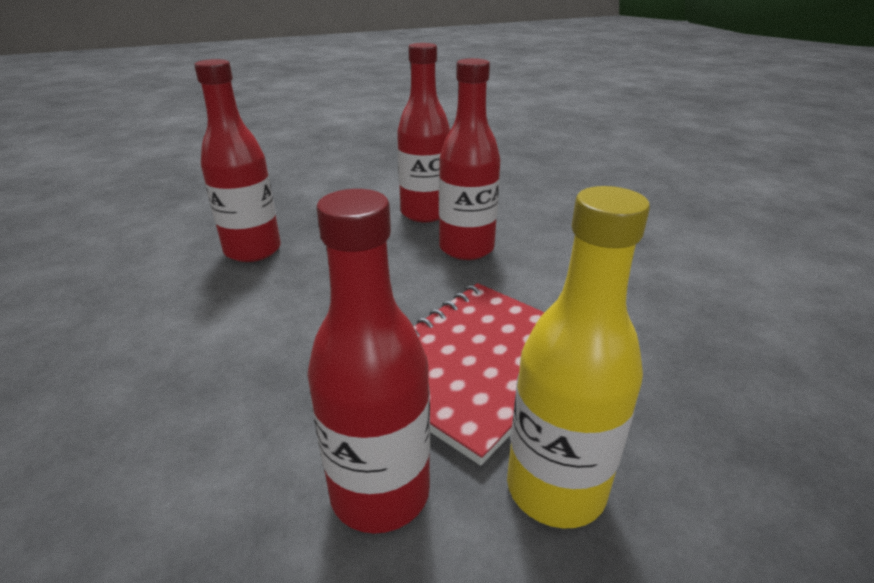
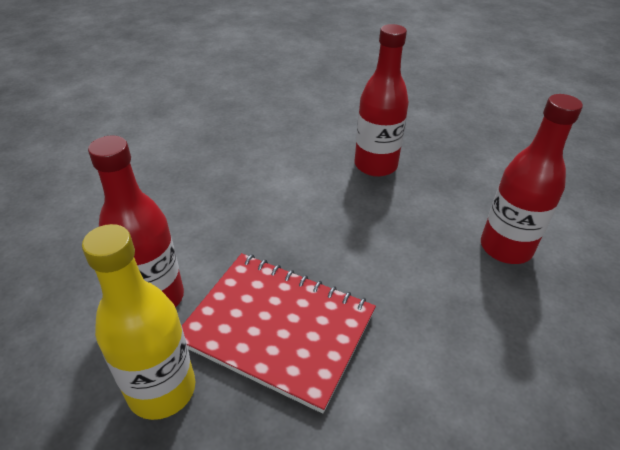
camera: 75 degrees right, 10 degrees up
red bottle [439,58,500,260] -> none

